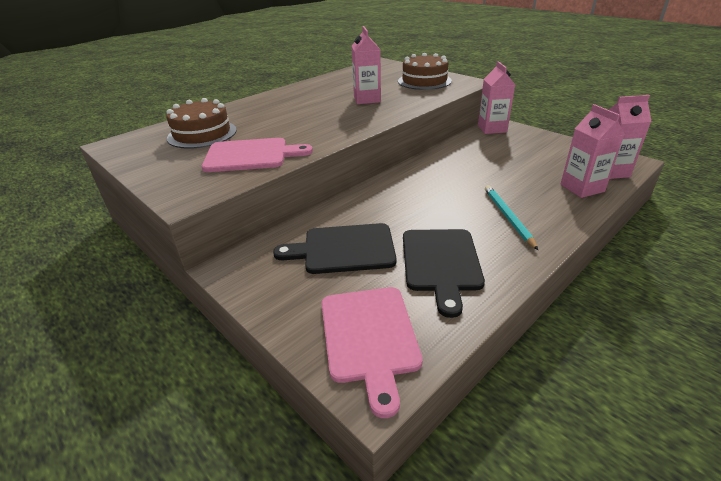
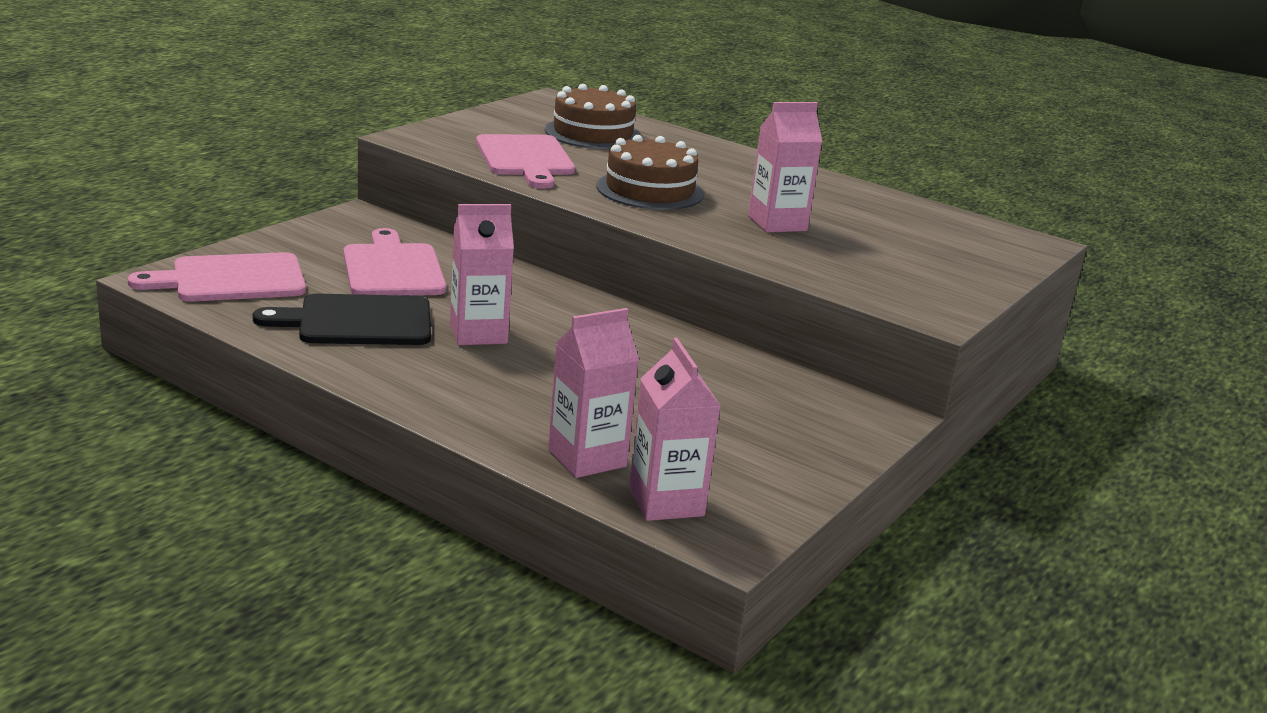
camera: 75 degrees right, 10 degrees down
black cutting board [273,223,397,274] -> pink cutting board [344,228,446,296]
brown cake [398,53,452,90] -> brown cake moved to [596,135,704,210]
pink carton [478,61,515,134] -> pink carton moved to [450,204,514,345]
turquoise pencil [485,185,538,250] -> none

